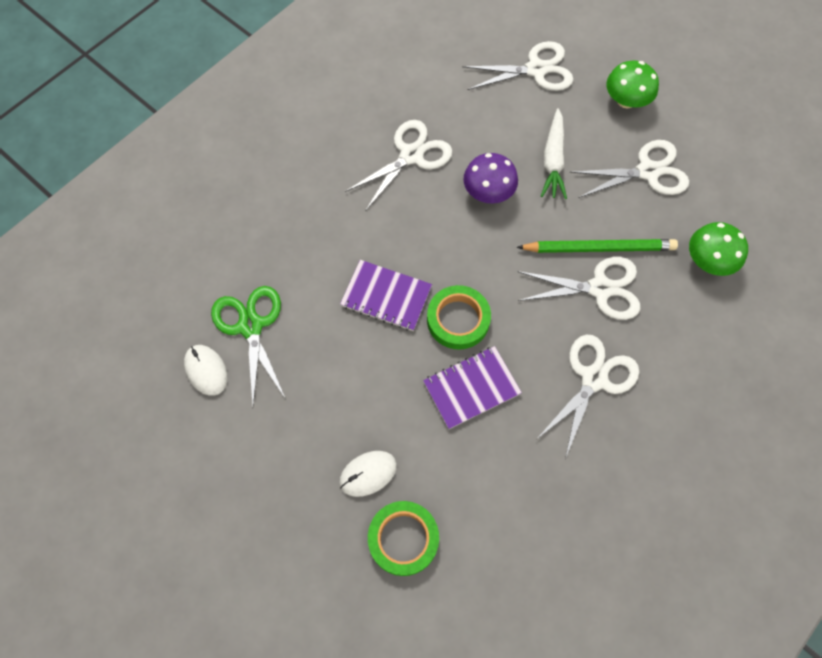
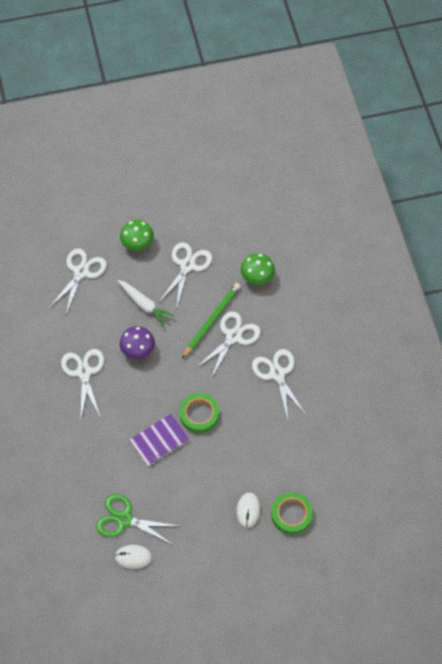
camera: 55 degrees left, 5 degrees down
purple notebook [423,346,522,429] -> none

